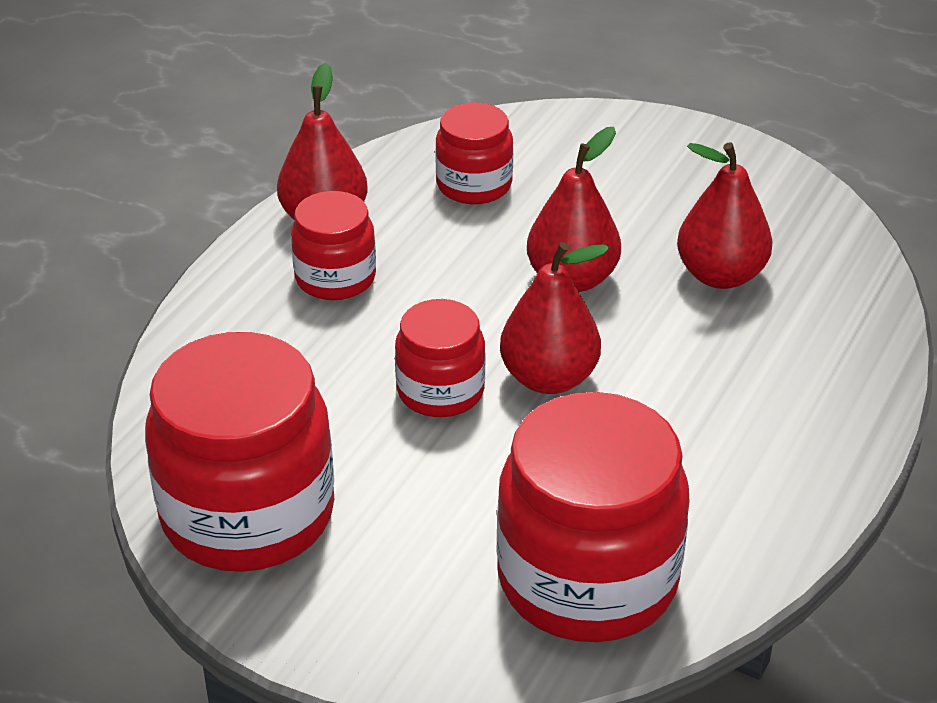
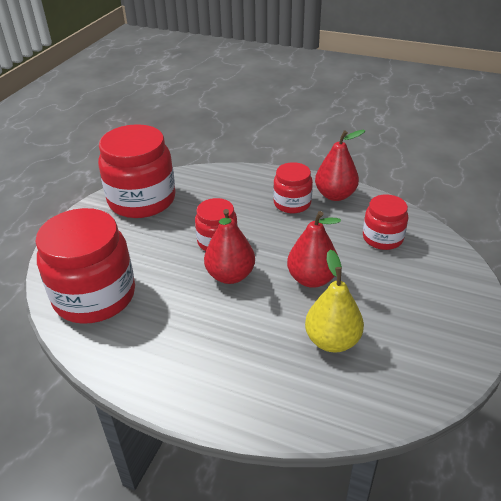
camera: 85 degrees right, 0 degrees up
red pear [677,143,773,289] -> yellow pear [305,249,364,352]

